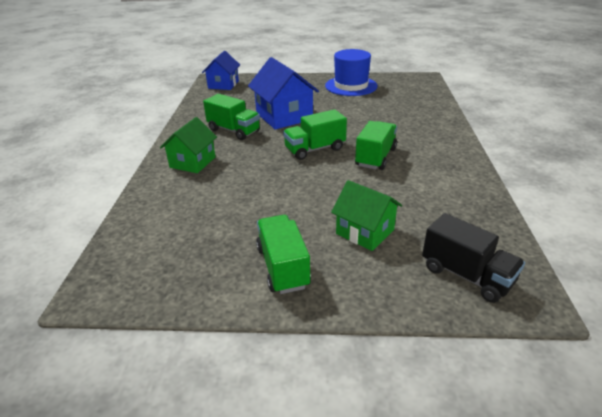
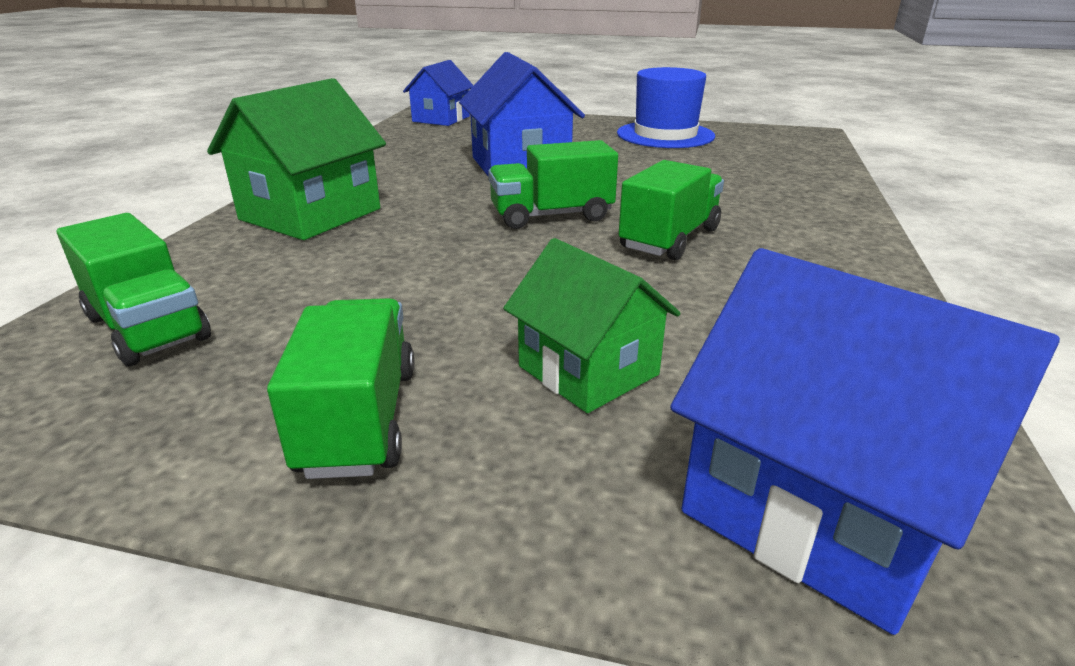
camera: 10 degrees right, 5 degrees down
green house [160,117,217,173] -> green house [207,78,386,240], size x1.52
green truck [203,94,260,140] -> green truck moved to [57,213,211,366]
black truck [422,213,525,303] -> blue house [670,248,1060,635]

